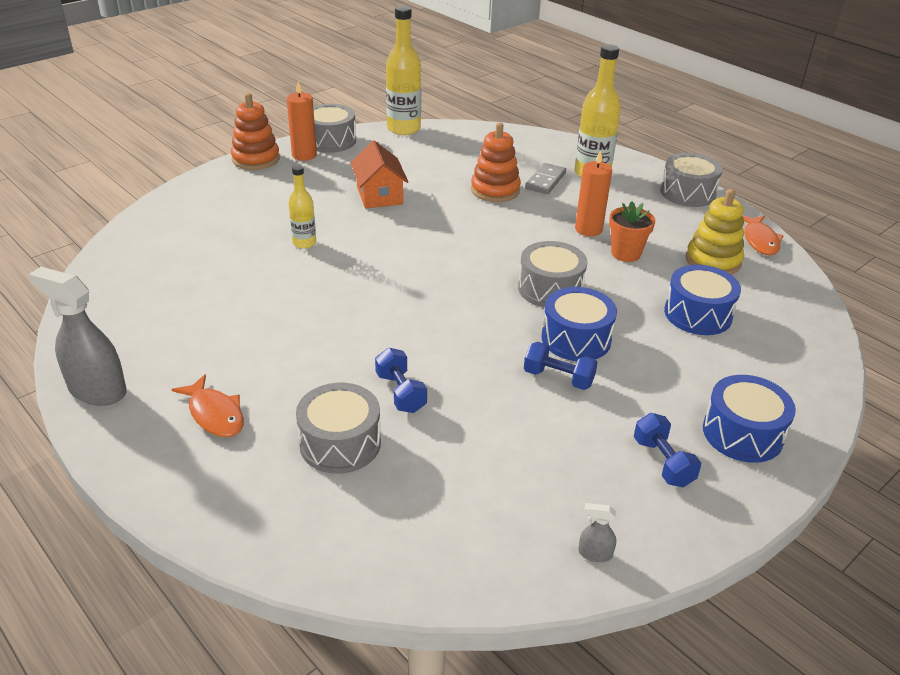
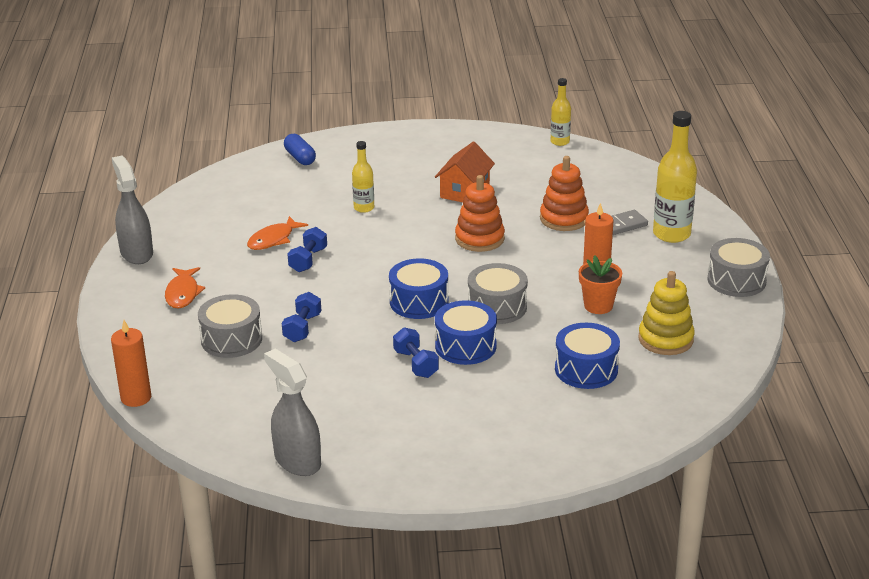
camera: 40 degrees right, 5 degrees down
orange stacking toy [231,93,280,170] -> orange stacking toy moved to [455,175,505,252]
orange candle [287,81,317,161] -> orange candle moved to [111,320,151,407]
grey drum [313,104,356,153] -> none
yellow bottle [386,6,421,135] -> yellow bottle [551,78,571,146], size x0.57
grey spray bottle [578,503,616,562] -> grey spray bottle [264,349,321,476], size x2.33
blue dumbbell [634,413,701,487] -> blue dumbbell moved to [288,227,327,272]
blue drum [703,375,796,463] -> blue drum moved to [389,258,449,319]
orange fish [743,216,784,255] -> orange fish moved to [247,216,308,250]
none -> blue capsule [284,134,316,165]

